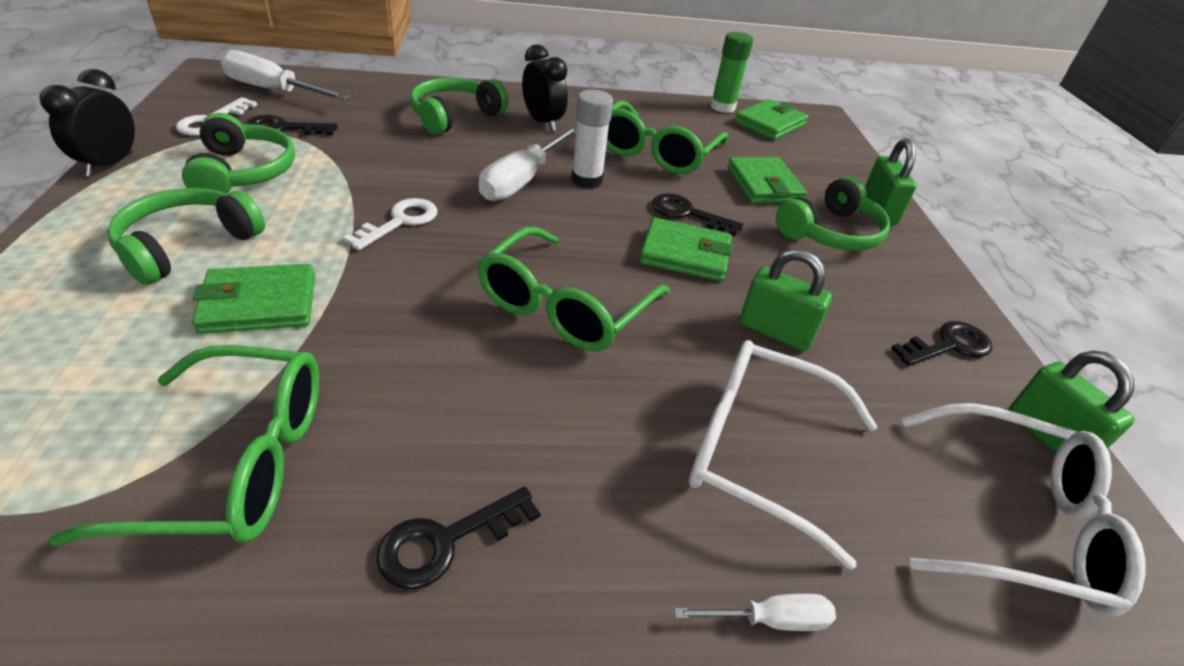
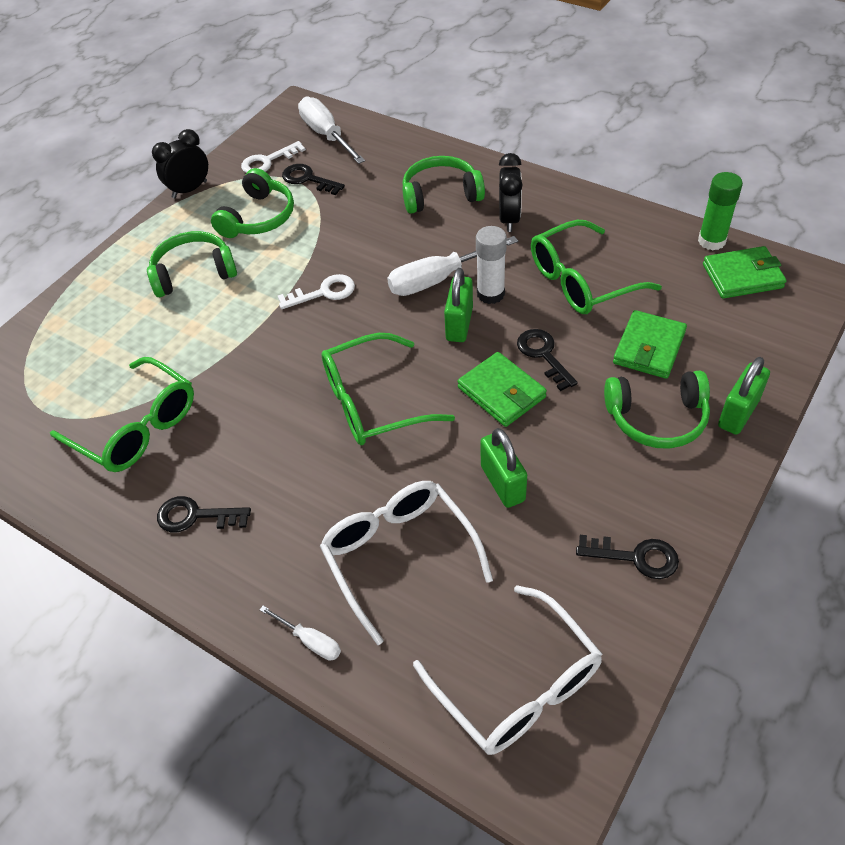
camera: 45 degrees right, 10 degrees up
green wallet [192,264,315,334] -> none
green padlock [1008,350,1135,454] -> green padlock moved to [444,268,473,342]

